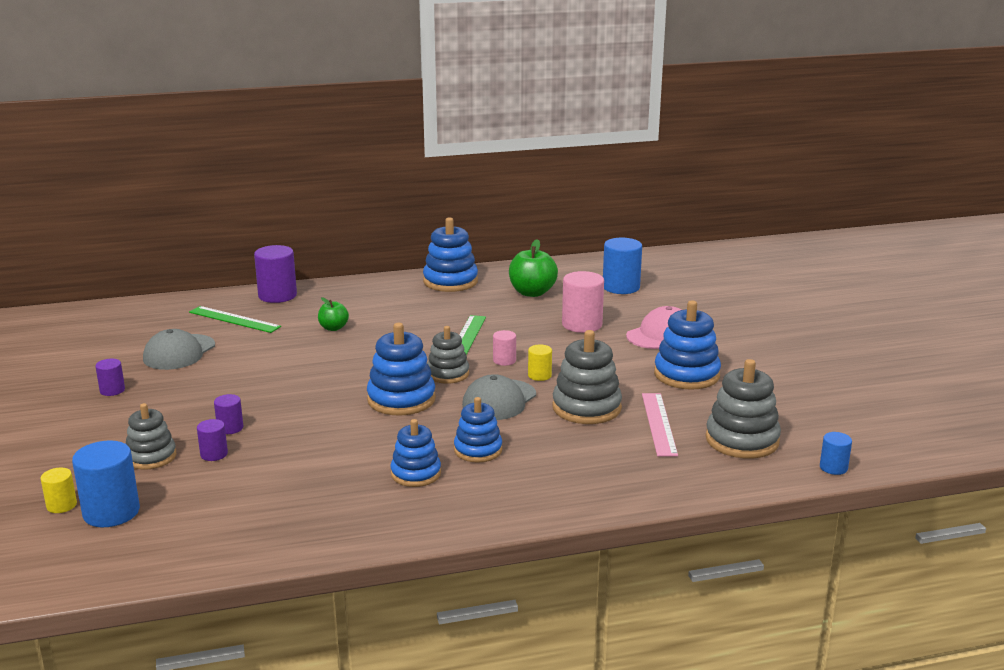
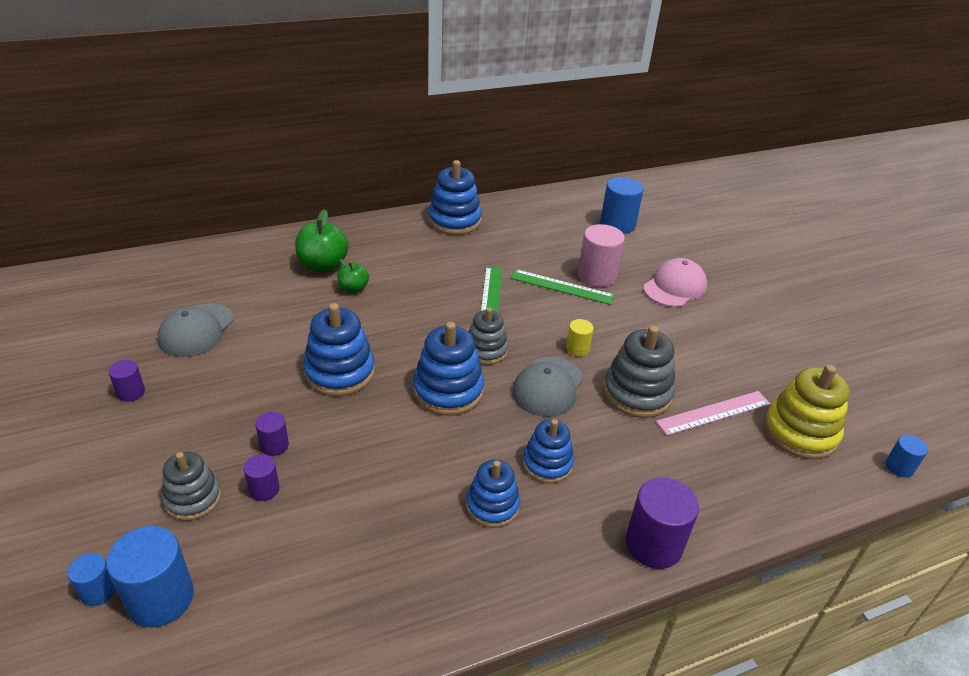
camera: 10 degrees left, 15 degrees up
yellow cylinder [41,467,77,513] -> blue cylinder [68,553,116,606]
green ruler [189,306,281,333] -> green ruler moved to [510,269,615,305]
purple cylinder [254,245,297,303] -> purple cylinder moved to [626,477,699,569]
pink cylinder [493,330,516,366] -> none
green apple [509,239,558,297] -> green apple moved to [295,209,349,272]
pink ruler [642,393,678,456] -> pink ruler turned 75 degrees clockwise [656,391,771,436]
blue stacking toy [654,300,721,390] -> blue stacking toy moved to [303,303,375,396]
grey stacking toy [705,359,781,459] -> yellow stacking toy [764,365,850,459]

